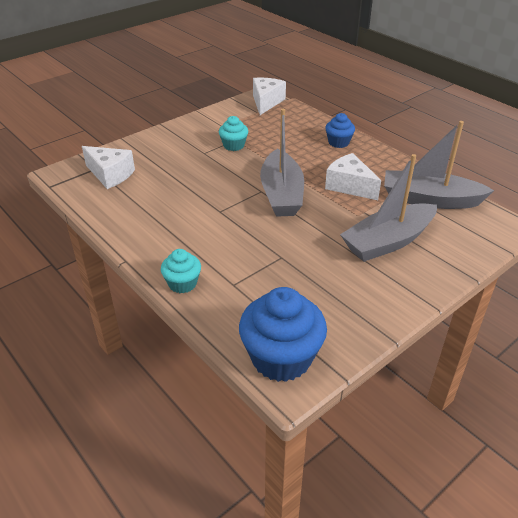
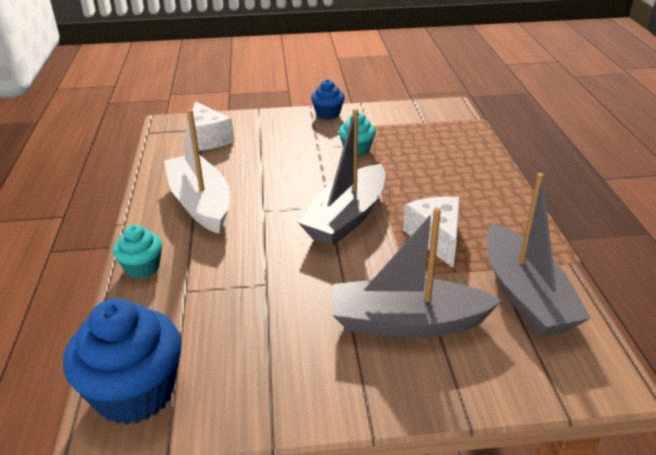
camera: 35 degrees right, 5 degrees down
white cheese [253,78,286,115] -> none
blue cupcake [325,113,355,148] -> blue cupcake moved to [311,79,345,119]
grey boat [384,121,494,209] -> grey boat turned 150 degrees counterclockwise [486,173,591,337]
none -> white boat [164,109,230,234]

